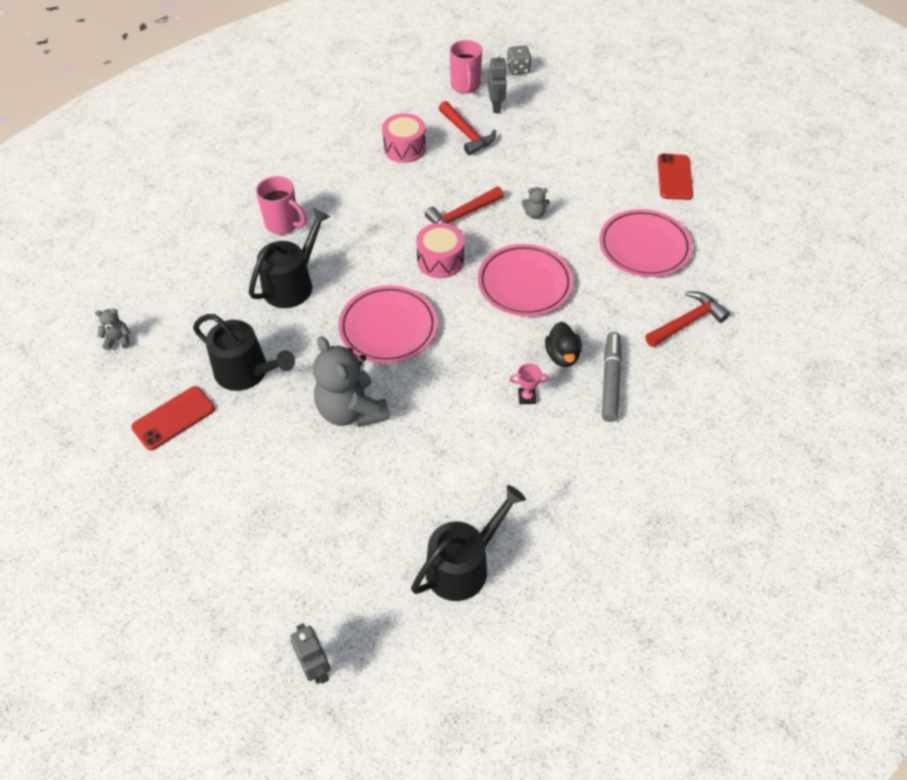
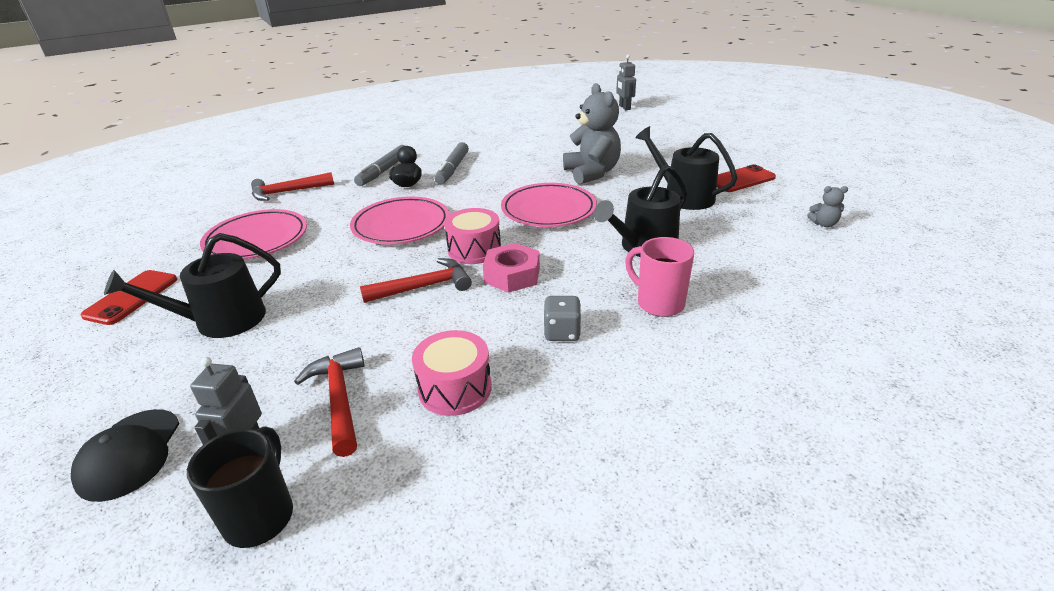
camera: 165 degrees left, 20 degrees down
black watering can [411,485,526,601] -> black watering can moved to [104,233,281,338]
pink mug [450,40,482,94] -> black mug [187,426,293,548]
grey dice [507,45,532,75] -> grey dice moved to [543,296,581,341]
pink trophy [510,363,549,404] -> grey marker [435,142,469,185]
grey teddy bear [521,187,550,219] -> none
none -> black cap [71,409,180,502]
none -> pink nut [483,243,540,293]

